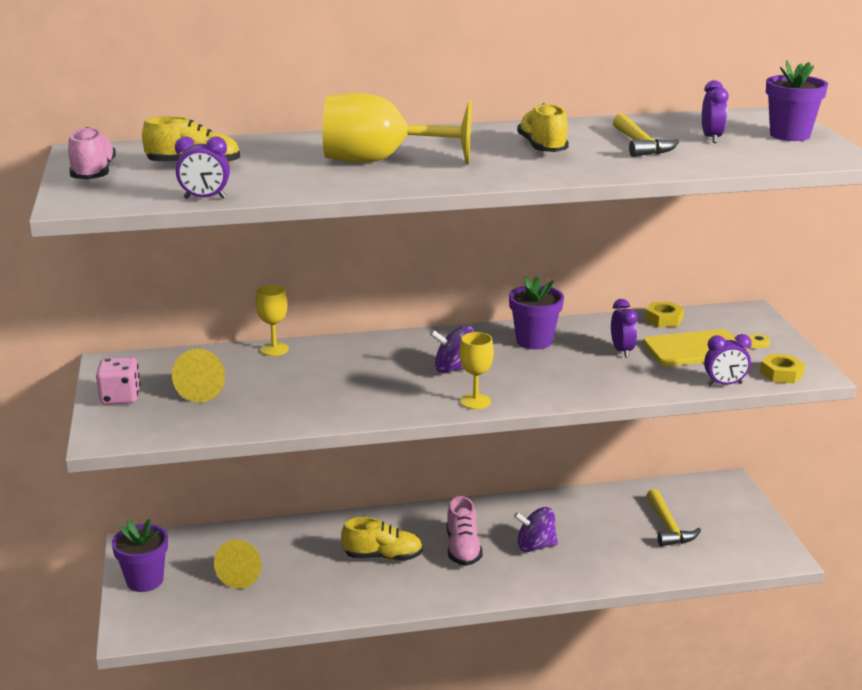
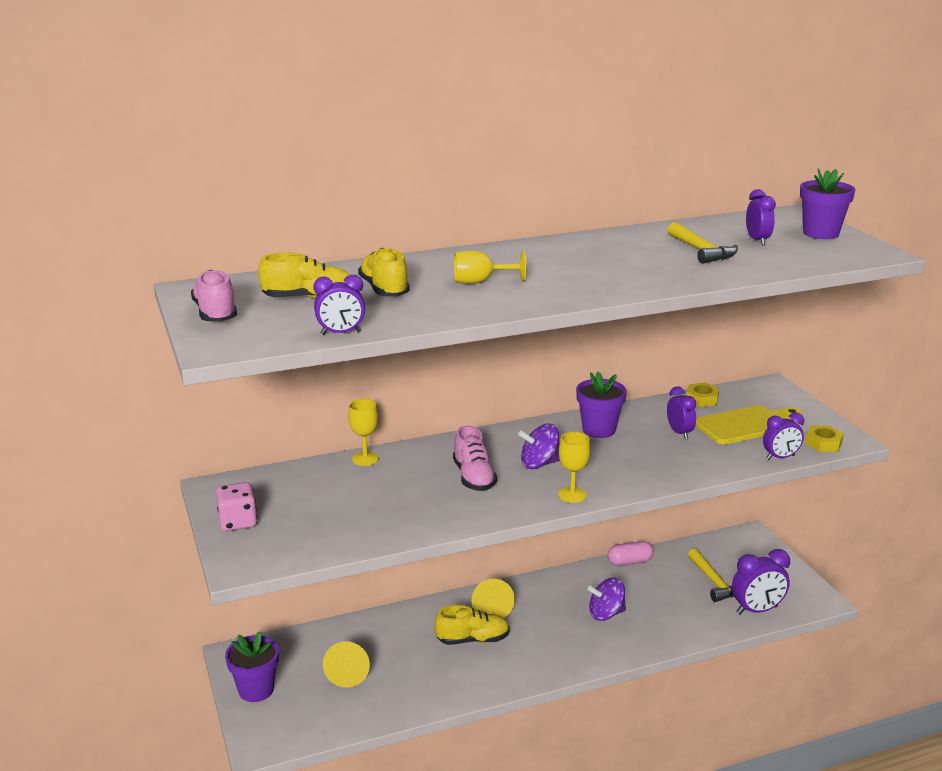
camera: 10 degrees left, 0 degrees up
yellow cone [172,349,225,402] -> yellow cone moved to [472,579,515,618]
yellow goblet [323,93,472,165] -> yellow goblet [454,251,526,284], size x0.52
pink shoe [447,496,483,566] -> pink shoe moved to [453,425,497,491]
yellow shoe [517,103,569,152] -> yellow shoe moved to [358,248,410,296]
none -> pink capsule [607,541,654,566]
none -> purple clock [732,549,790,614]

